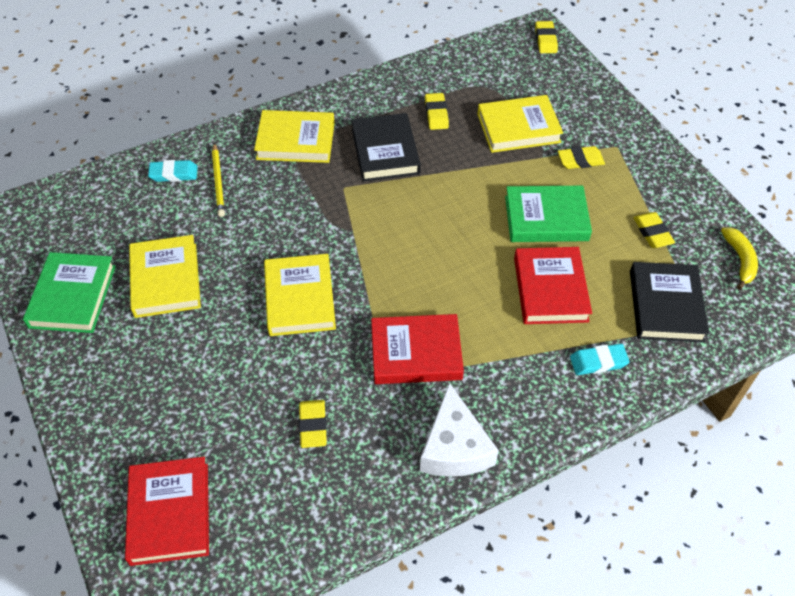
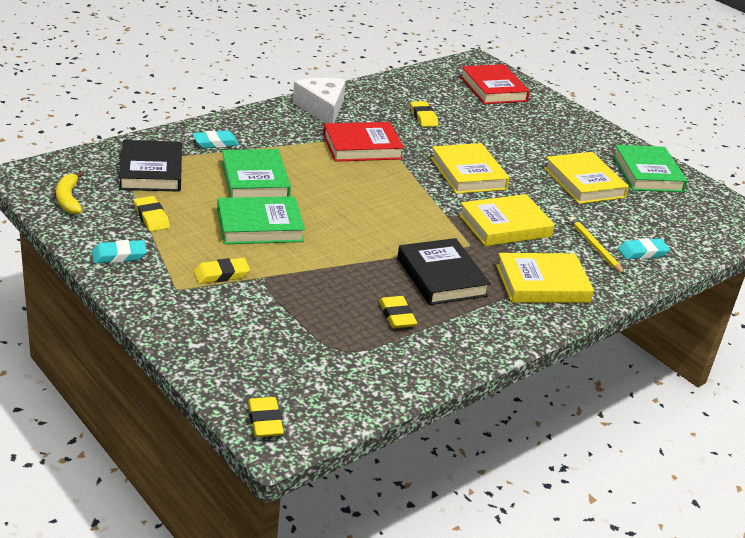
camera: 165 degrees right, 20 degrees down
yellow book [477,95,563,153] -> yellow book moved to [459,194,555,246]
red book [514,247,592,324] -> green book [222,149,291,198]
none -> turquoise eraser [92,240,147,263]

